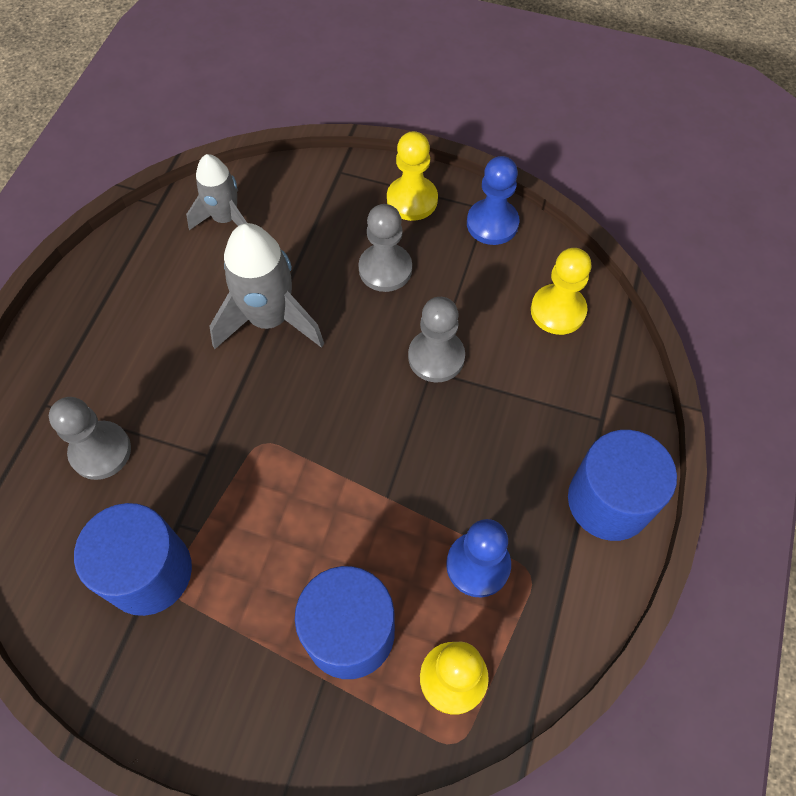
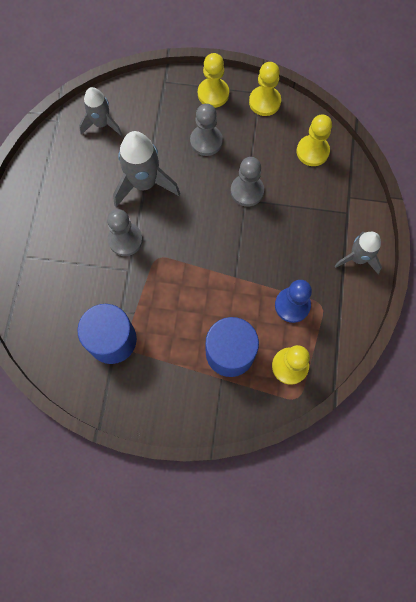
camera: 10 degrees left, 10 degrees up
grey pawn [49,397,131,480] -> grey pawn moved to [107,209,143,256]
blue pawn [467,156,519,245] -> yellow pawn [249,62,281,116]
blue cylinder [568,430,677,541] -> grey rocket [335,232,382,274]

